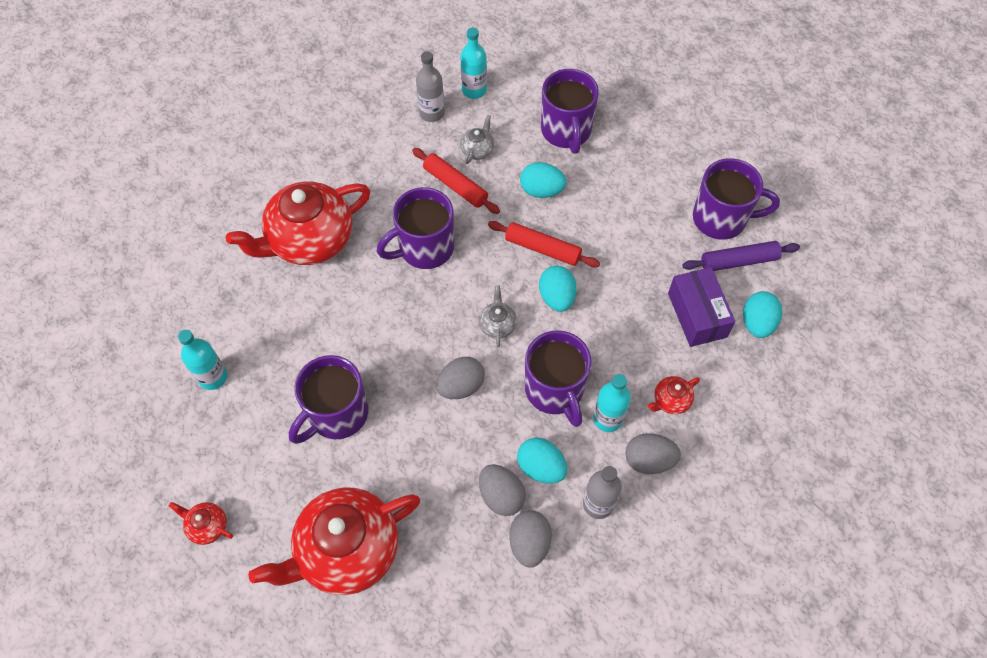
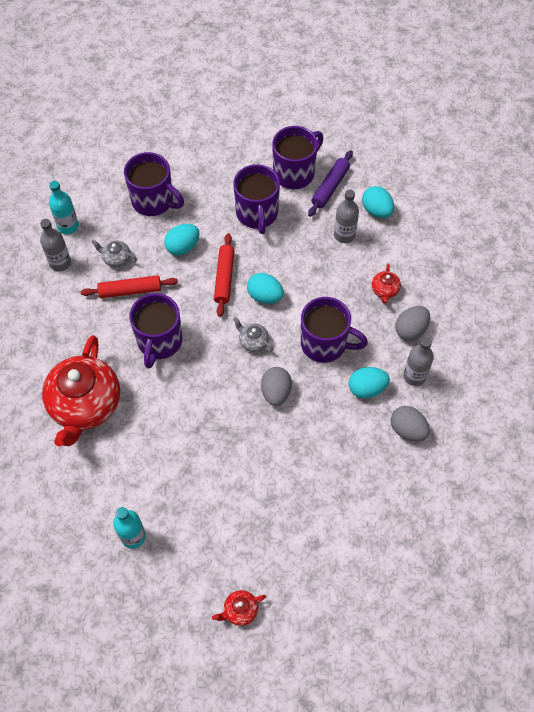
camera: 50 degrees left, 0 degrees up
red teapot [248,487,420,595] -> none
purple mug [289,355,368,444] -> purple mug moved to [233,164,280,234]
grey teapot [460,114,494,164] -> grey teapot turned 45 degrees counterclockwise [91,240,137,267]
grey egg [479,464,526,516] -> none
red rolling pin [488,221,600,267] -> red rolling pin turned 60 degrees counterclockwise [214,233,235,317]
turquoise bottle [593,374,631,432] -> none
purple box [668,267,735,347] -> grey bottle [334,190,359,243]

